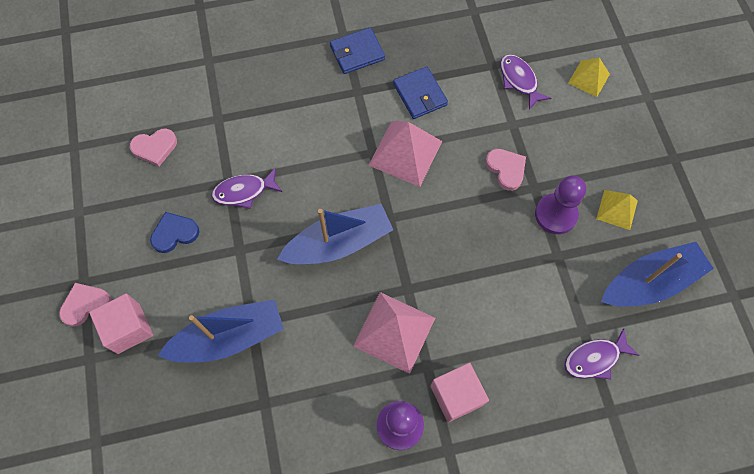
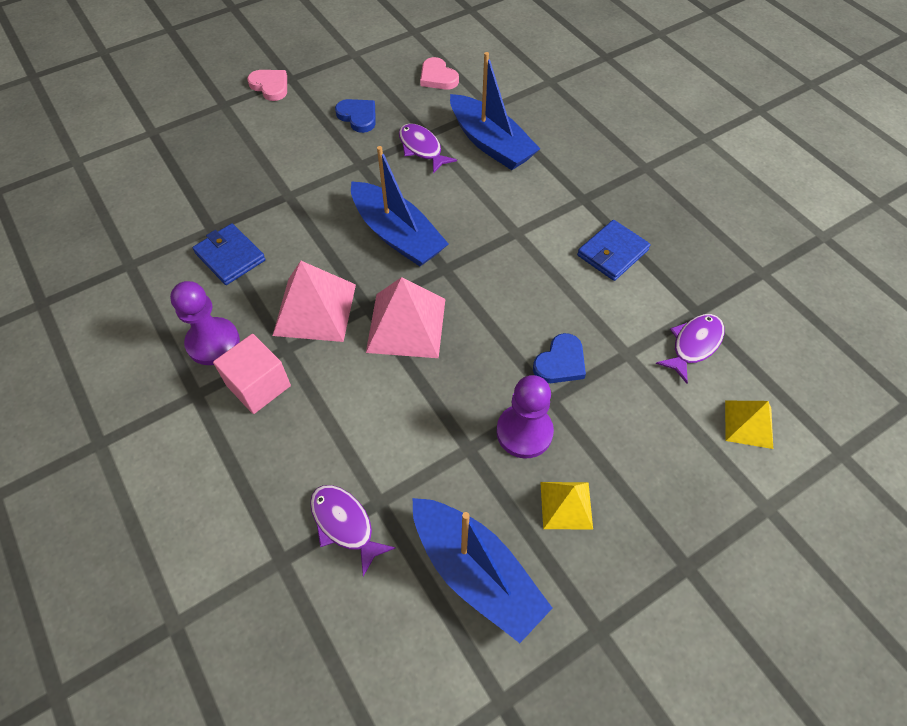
camera: 70 degrees right, 10 degrees down
pink cube [89,294,153,354] -> none
blue boat [158,299,284,362] -> blue boat moved to [450,52,540,170]
blue wallet [330,27,385,74] -> blue wallet moved to [193,223,266,285]
pink pyramid [368,121,442,187] -> pink pyramid moved to [366,277,445,358]
pink heart [485,149,526,191] -> blue heart [533,333,586,383]

